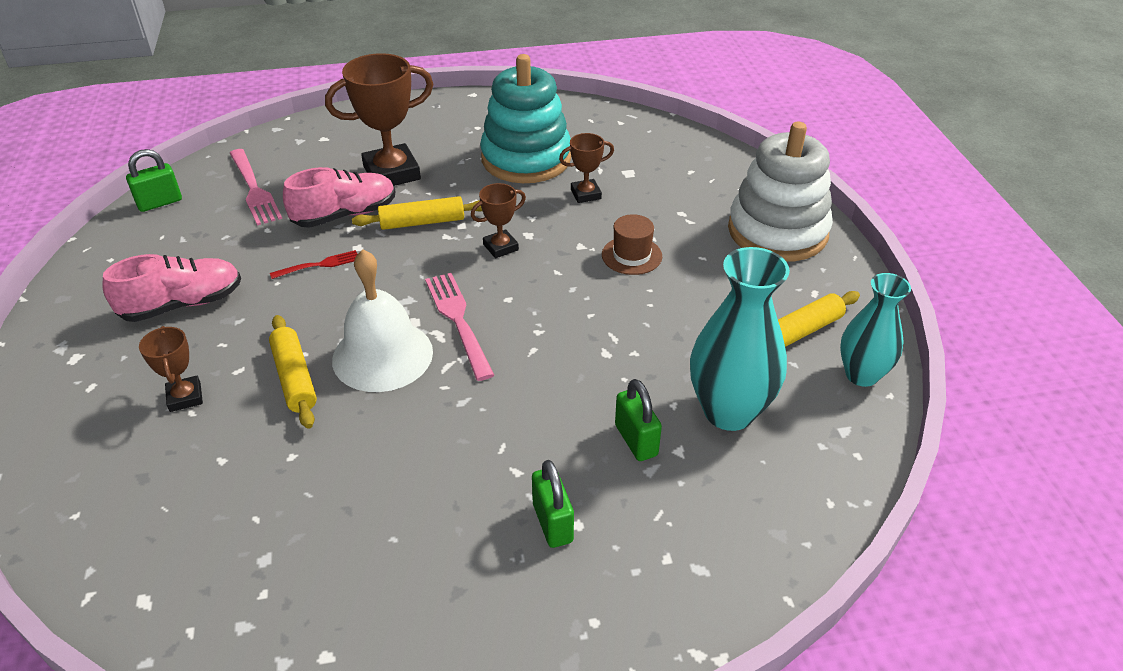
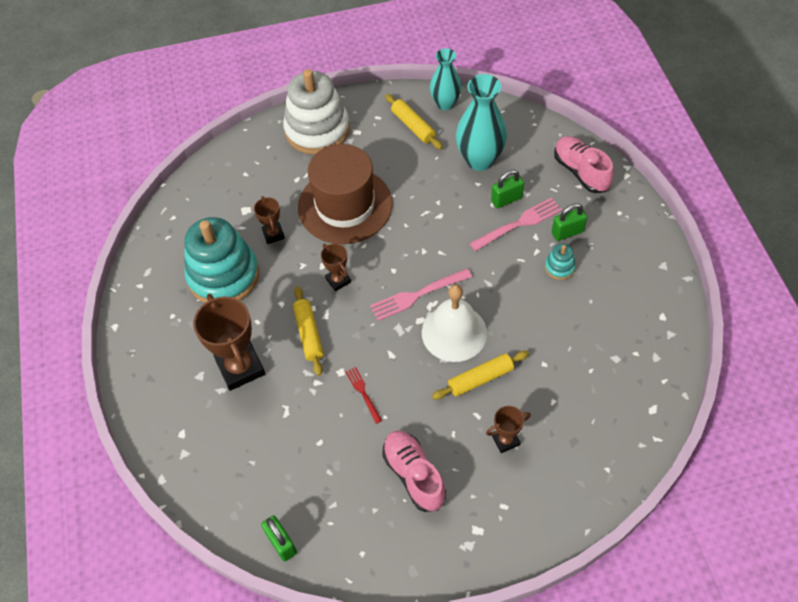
camera: 90 degrees left, 15 degrees up
pink fork [229,149,282,226] -> pink fork moved to [469,197,562,251]
pink shoe [283,167,395,228] -> pink shoe moved to [554,136,614,193]
brown hat [602,214,662,275] -> brown hat [298,144,393,244], size x2.33
none -> turquoise stacking toy [545,243,576,280]

